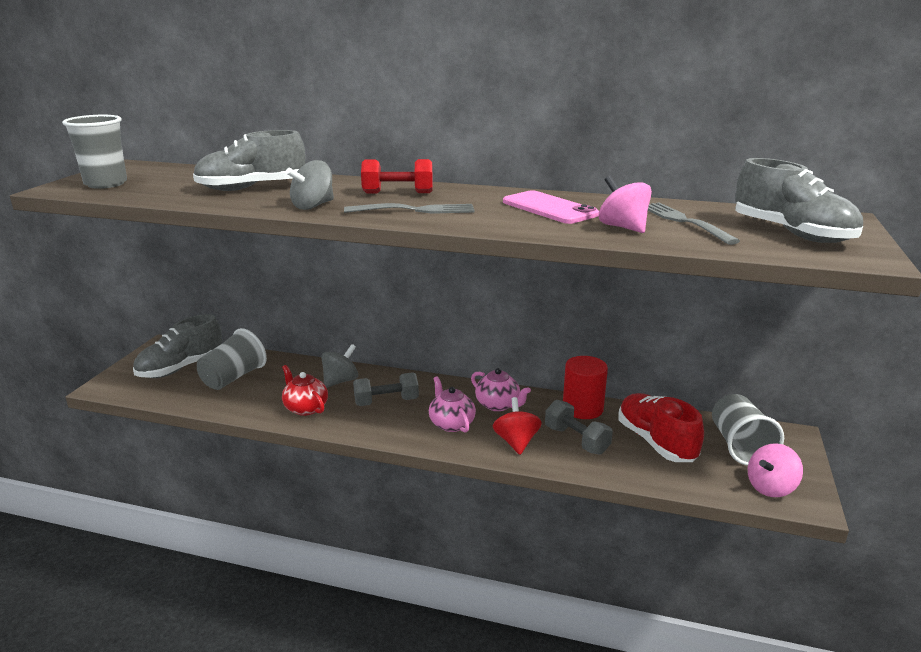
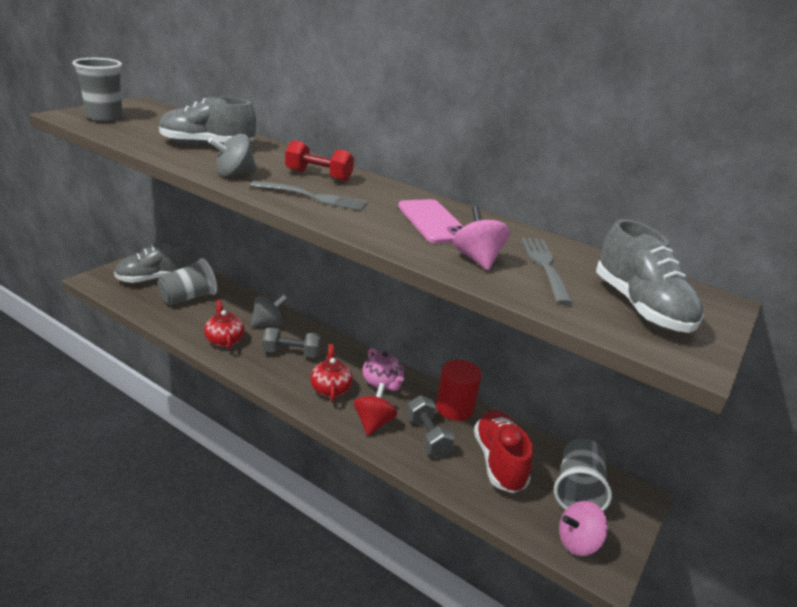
camera: 15 degrees right, 5 degrees up
pink teapot [429,376,476,433] -> red teapot [310,344,353,402]

